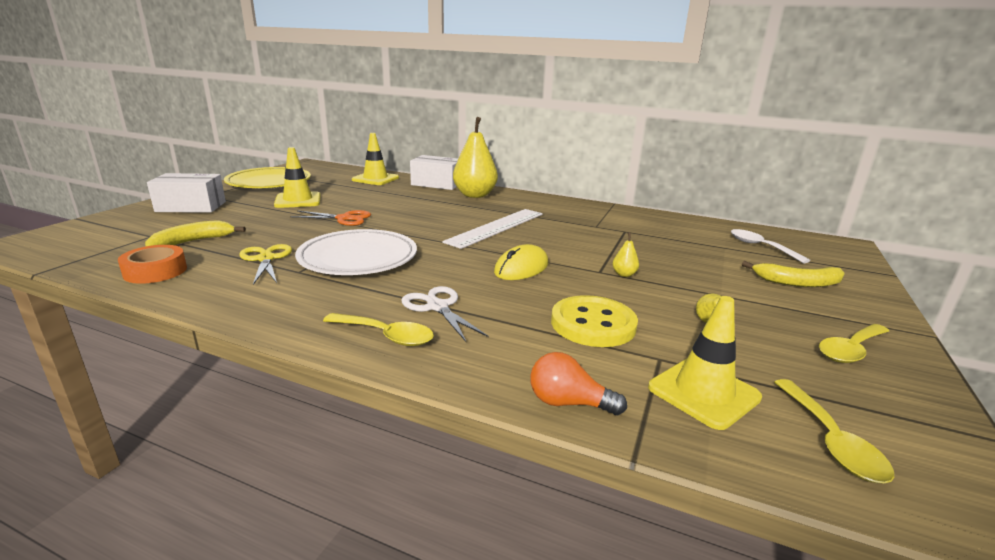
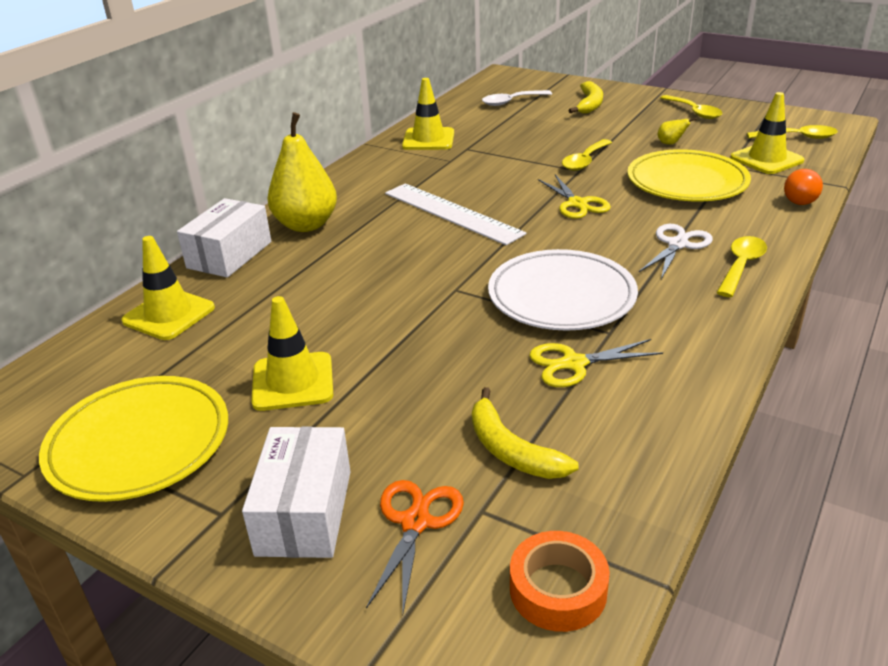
camera: 80 degrees left, 10 degrees up
orange tape [118,245,187,284] -> orange tape moved to [510,531,610,632]
orange scissors [290,210,371,226] -> orange scissors moved to [366,480,464,615]
white scissors [401,286,489,342] -> white scissors turned 150 degrees clockwise [639,224,713,279]
yellow mouse [494,244,548,280] -> yellow scissors [538,175,611,219]
yellow button [551,295,638,347] -> yellow plate [627,149,751,201]
yellow pear [612,232,639,277] -> yellow spoon [562,139,612,171]
none -> yellow traffic cone [402,78,454,150]

